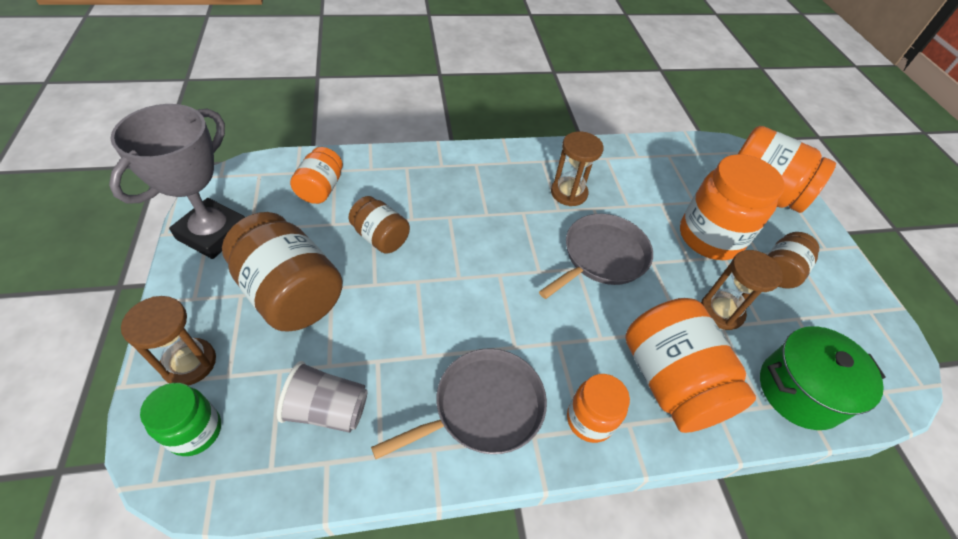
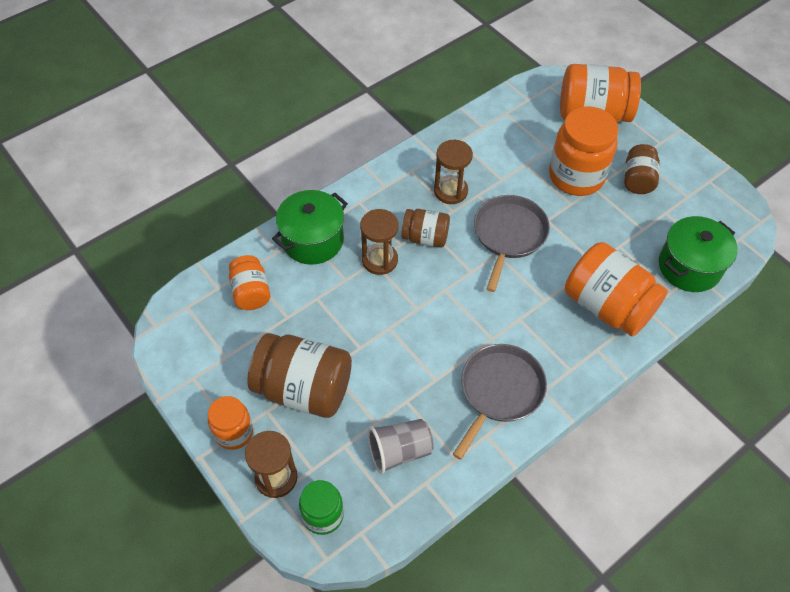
camera: 25 degrees left, 5 degrees up
grey trophy [109,104,245,259] -> none
brown jar [348,196,410,254] -> brown jar moved to [401,209,450,248]
orange jar [567,374,630,443] -> orange jar moved to [208,396,253,450]
brown hourglass [701,250,783,330] -> brown hourglass moved to [360,209,399,275]
none -> green pot [272,190,348,265]

